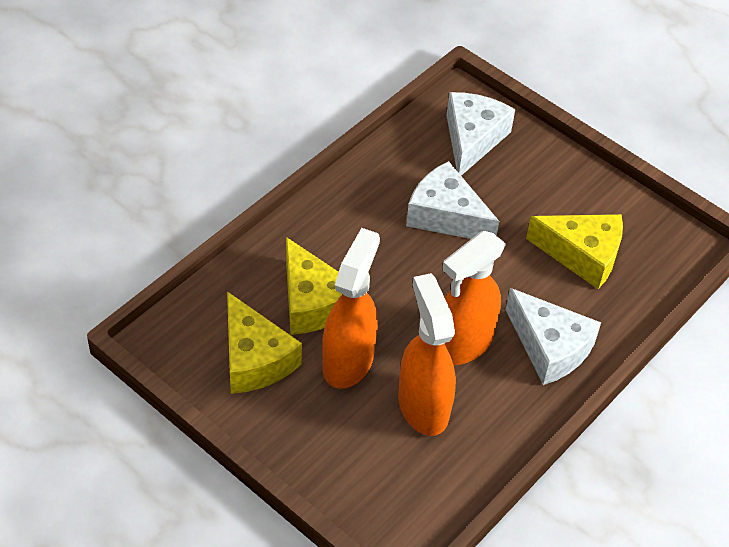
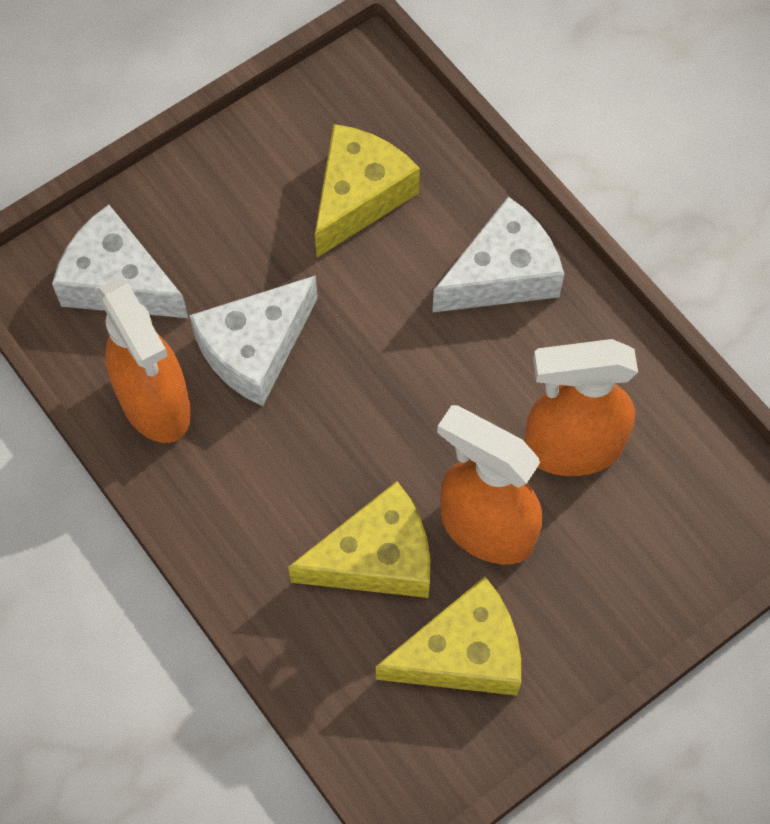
camera: 75 degrees left, 15 degrees up
orange spray bottle [443,231,506,365] -> orange spray bottle moved to [97,276,191,443]

